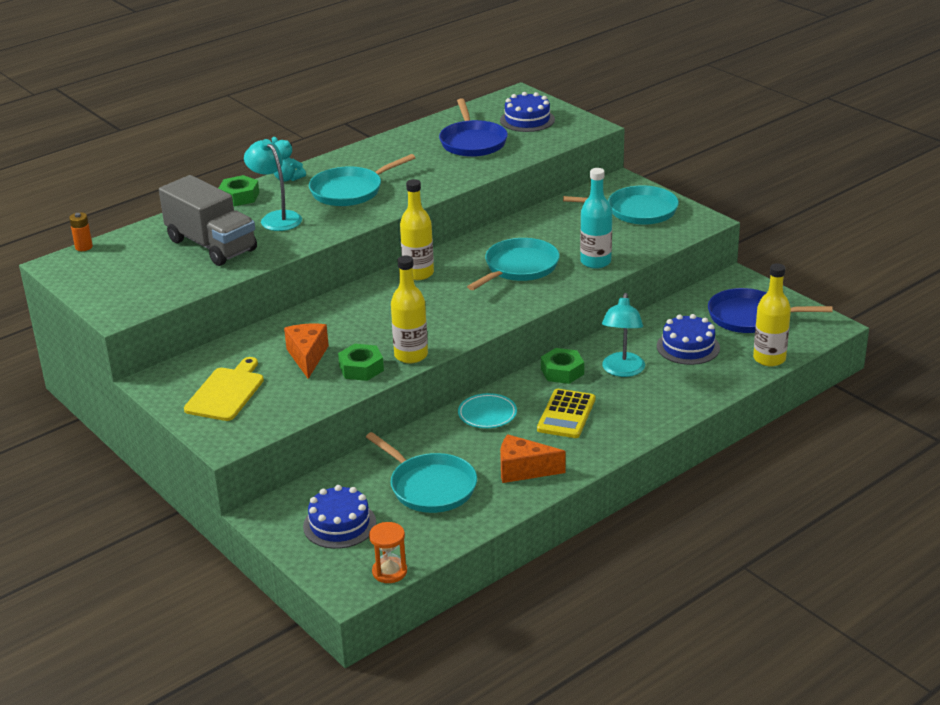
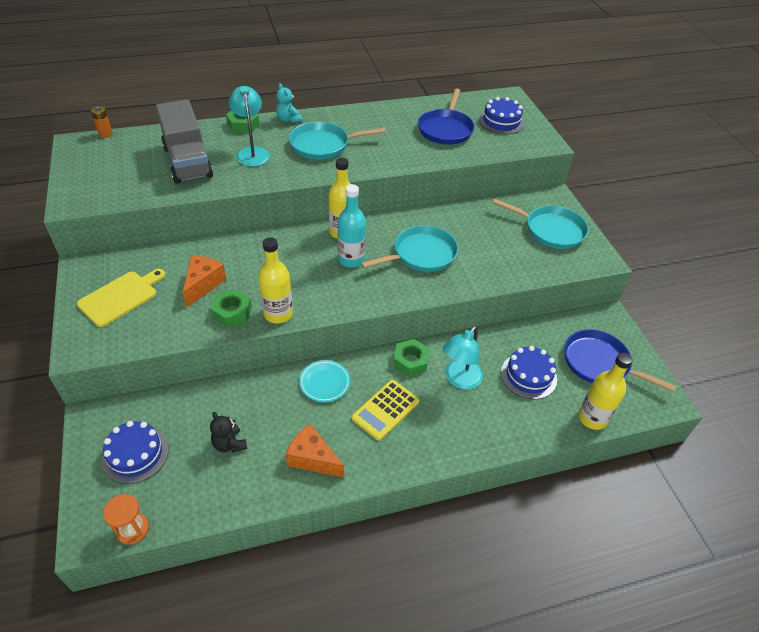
camera: 20 degrees right, 15 degrees up
turquoise pan [366,432,477,513] -> black teddy bear [210,412,247,453]
turquoise bottle [580,168,612,269] -> turquoise bottle moved to [338,184,366,267]

